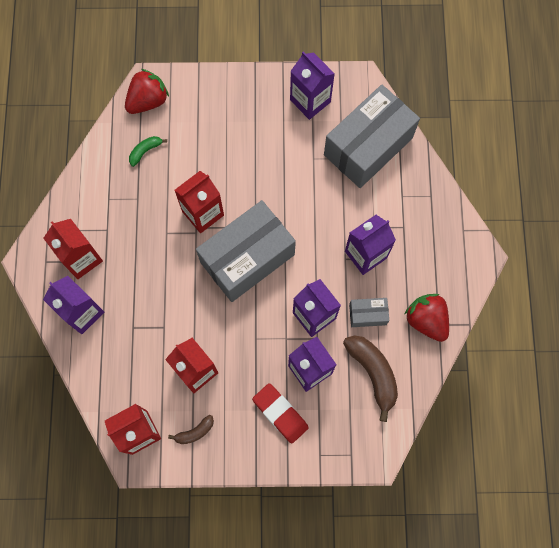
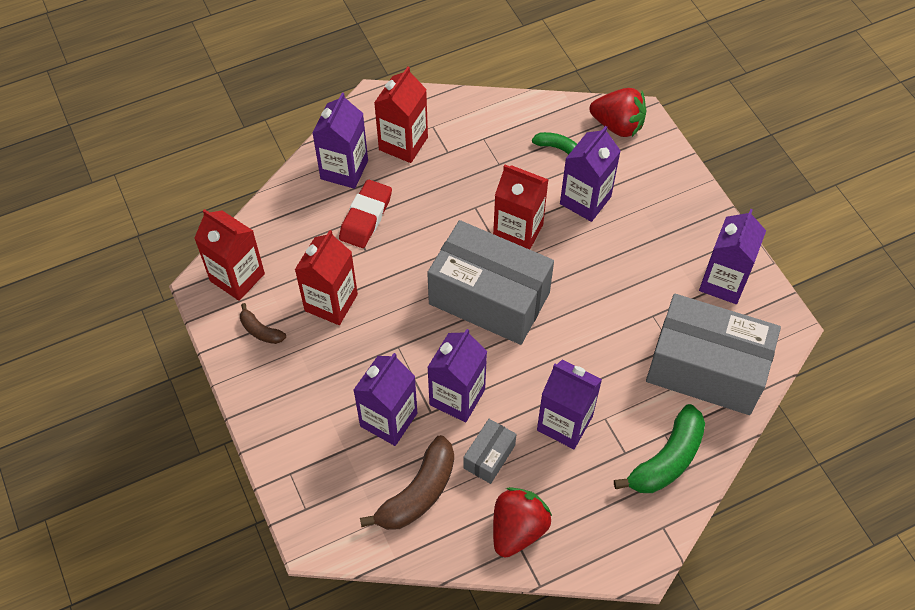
camera: 65 degrees right, 15 degrees down
red eraser [252,383,309,443] -> red eraser moved to [339,180,392,248]
grey box [349,298,389,327] -> grey box turned 60 degrees clockwise [463,419,517,484]
none -> purple carton [560,126,621,222]
none -> green banana [614,404,705,493]

